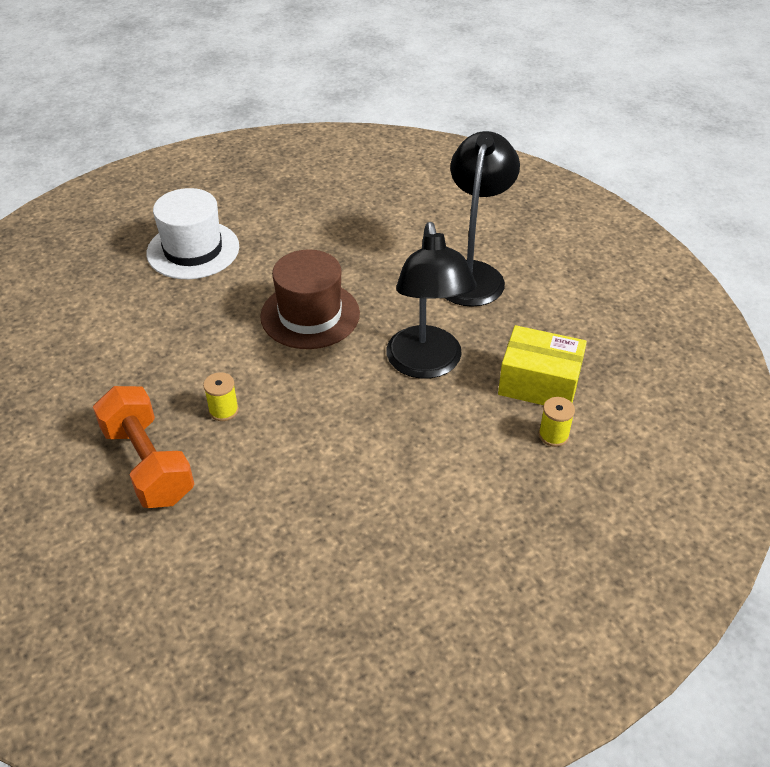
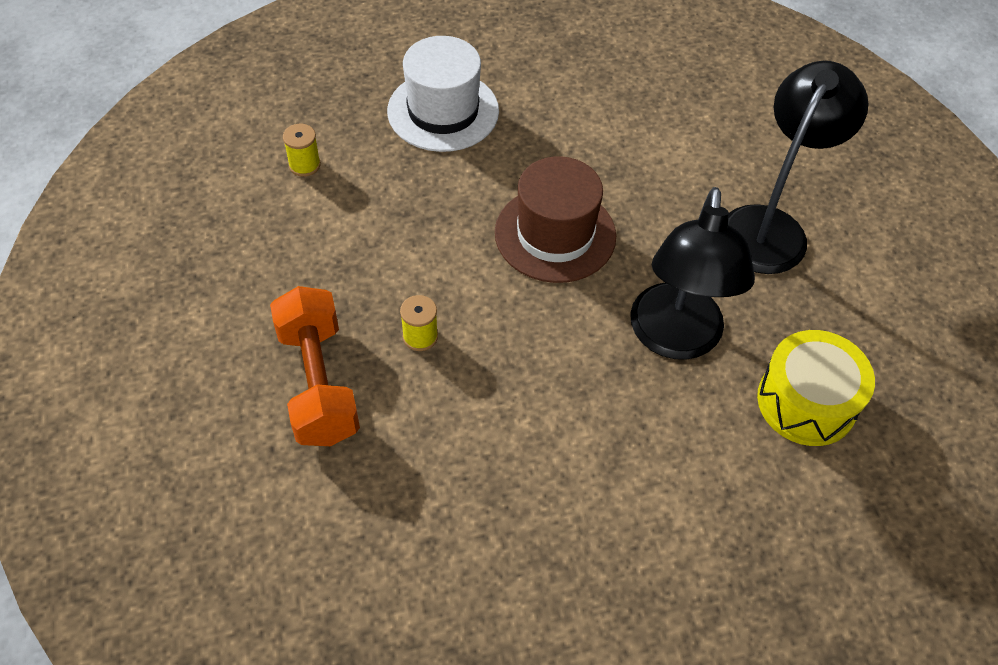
camera: 15 degrees right, 10 degrees up
yellow box [498,325,587,405] -> yellow drum [757,330,875,446]
yellow spool [539,397,575,447] -> yellow spool moved to [283,124,321,177]

